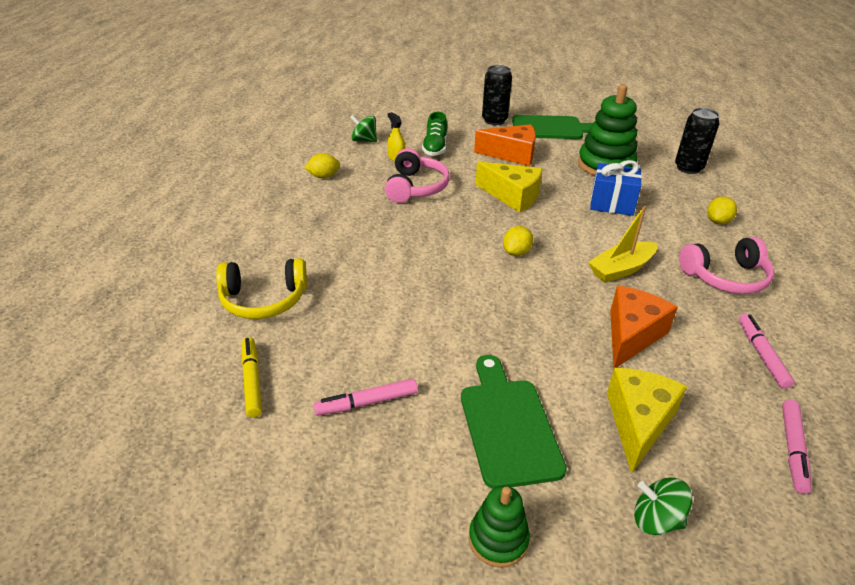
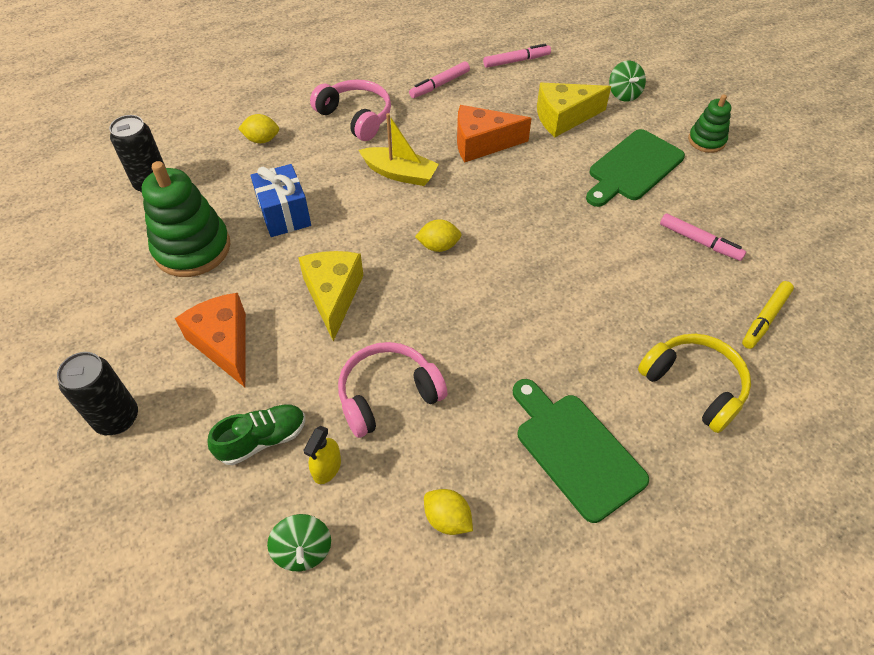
camera: 125 degrees left, 15 degrees up
green cutting board [512,115,592,139] -> green cutting board moved to [513,379,649,523]

